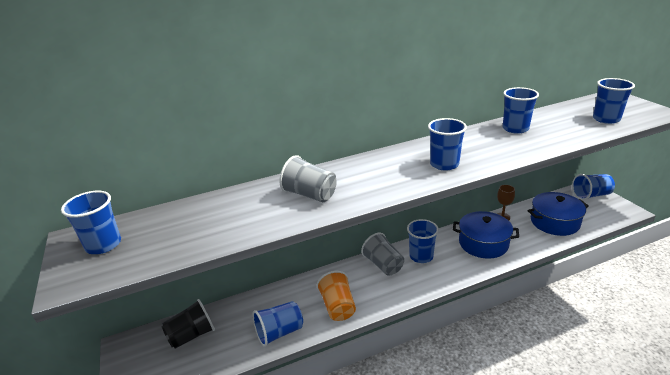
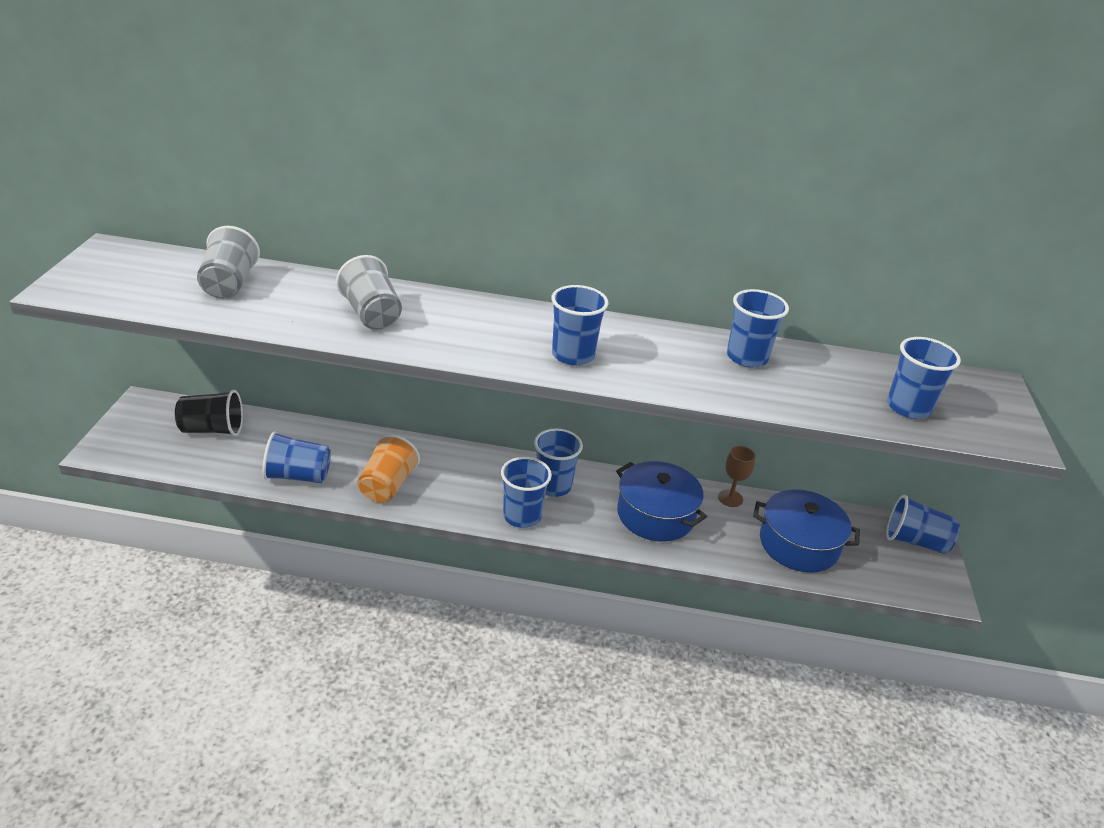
camera: 25 degrees right, 5 degrees up
blue cup [61,191,121,254] -> blue cup moved to [501,457,552,528]
grey cup [361,233,404,276] -> grey cup moved to [197,226,260,299]

